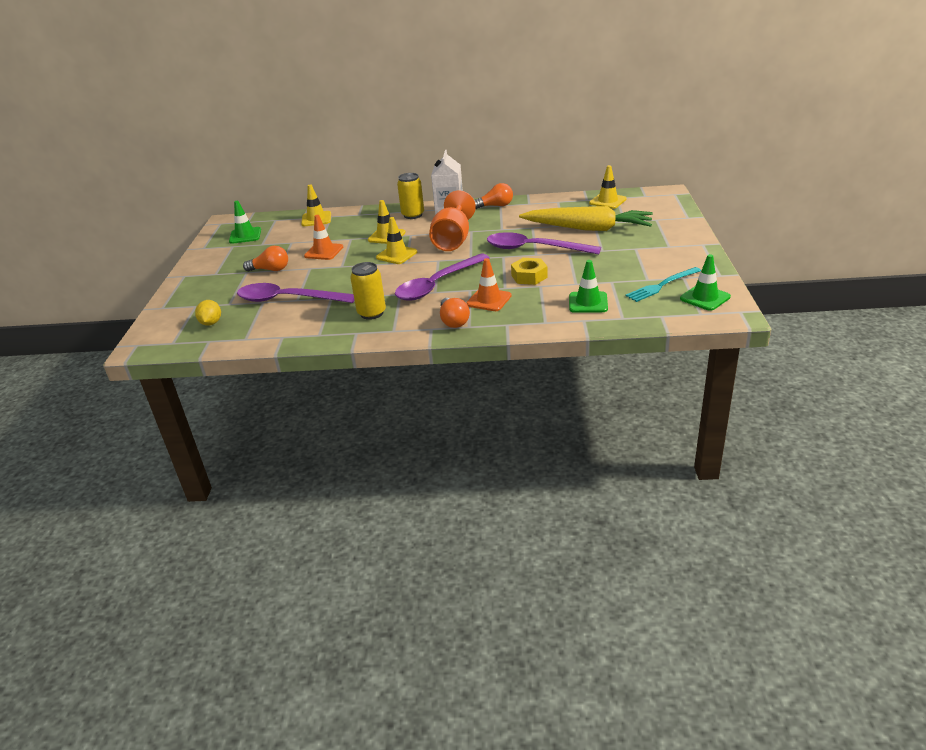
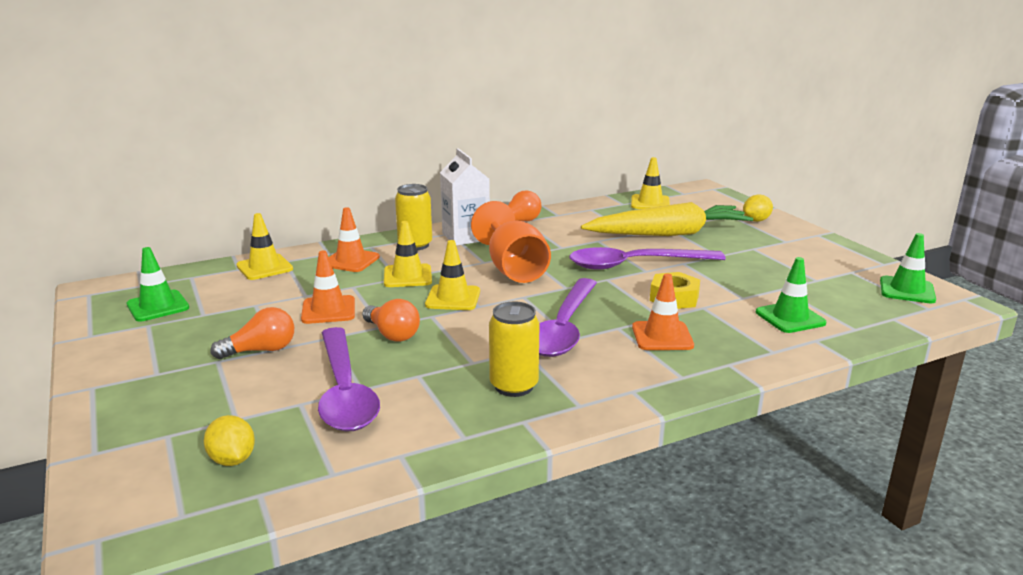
camera: 30 degrees left, 10 degrees down
purple spoon [237,283,355,303] -> purple spoon turned 90 degrees counterclockwise [318,327,380,432]
orange light bulb [440,298,470,328] -> orange light bulb moved to [362,299,420,342]
turquoise fork [626,267,701,302] -> none
none -> orange traffic cone [329,207,380,272]
none -> yellow lemon [743,194,773,222]

